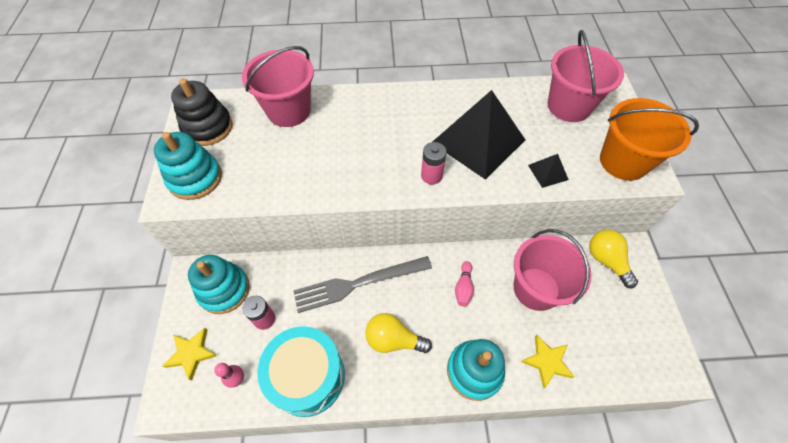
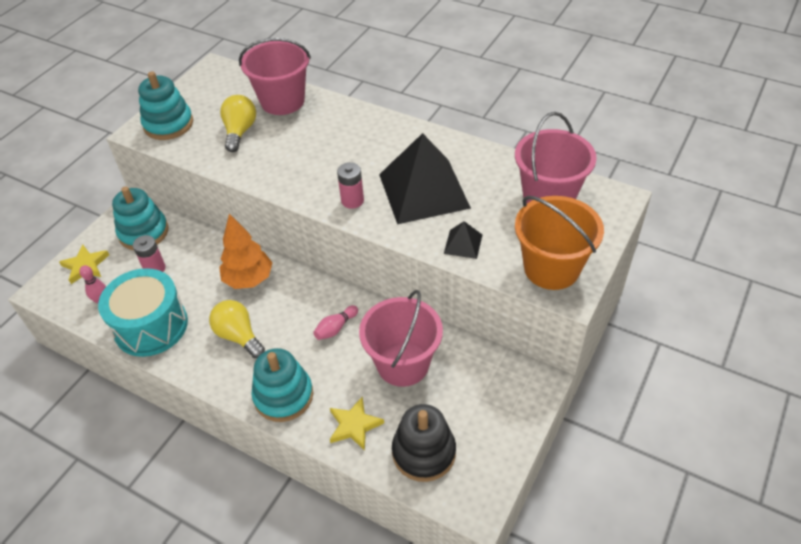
camera: 35 degrees right, 10 degrees down
black stacking toy [171,78,233,146] -> black stacking toy moved to [392,404,456,482]
grey fork [293,256,432,313] -> orange tree [219,214,272,289]
yellow light bulb [589,230,638,288] -> yellow light bulb moved to [220,95,256,152]

